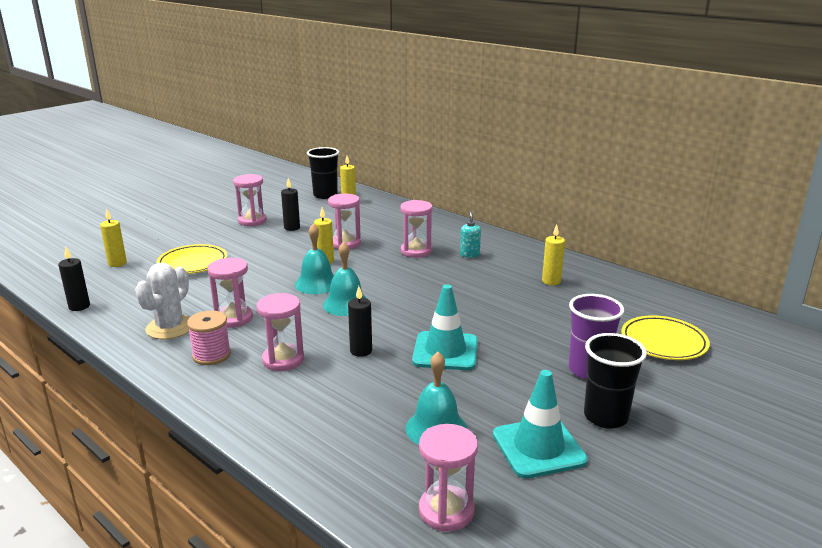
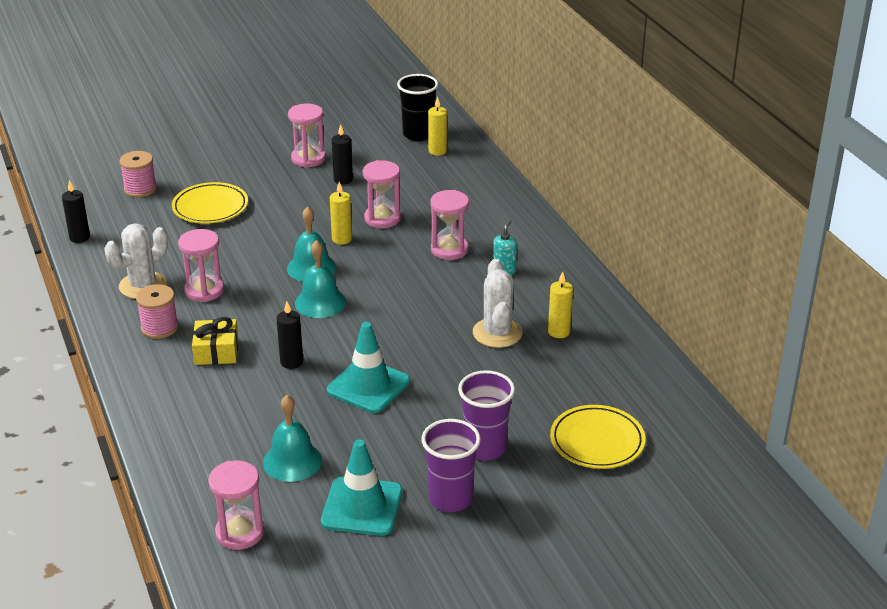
camera: 25 degrees right, 10 degrees up
yellow candle [100,209,127,267] -> pink spool [120,151,157,198]
pink hourglass [257,293,304,371] -> yellow gift [192,317,238,365]
black cup [584,333,647,429] -> purple cup [421,419,481,512]
none -> white cactus [473,259,522,348]

